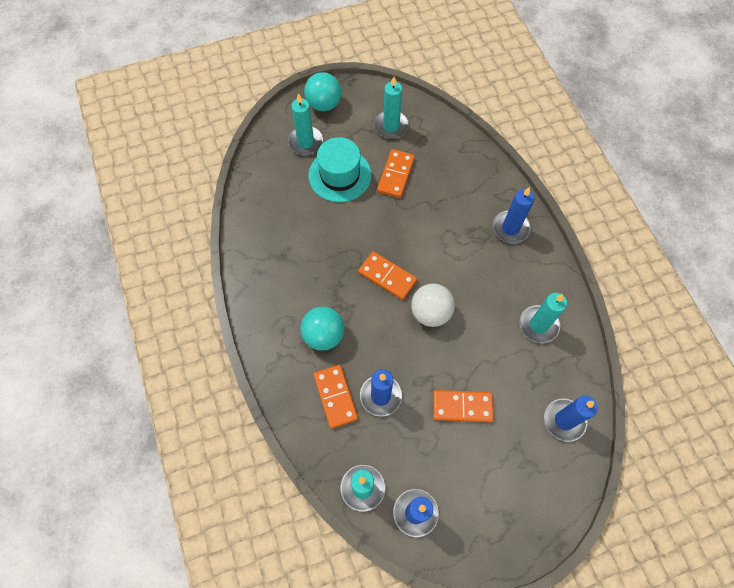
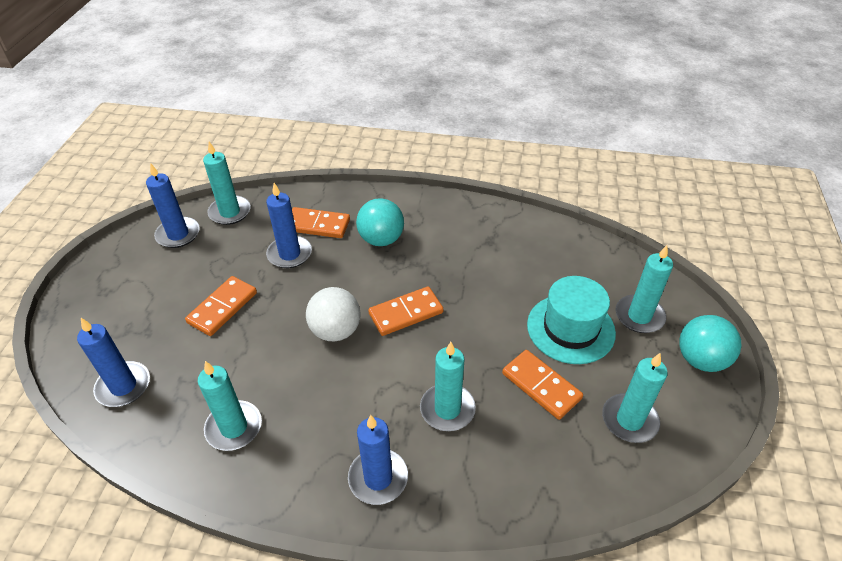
camera: 120 degrees right, 20 degrees down
none -> turquoise candle [420,342,476,431]

